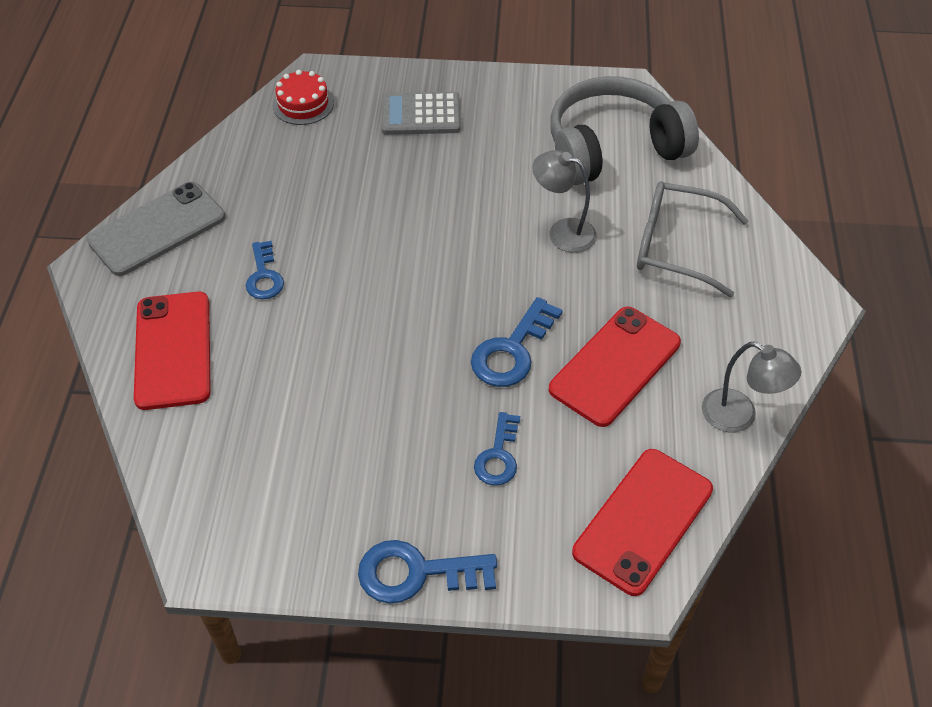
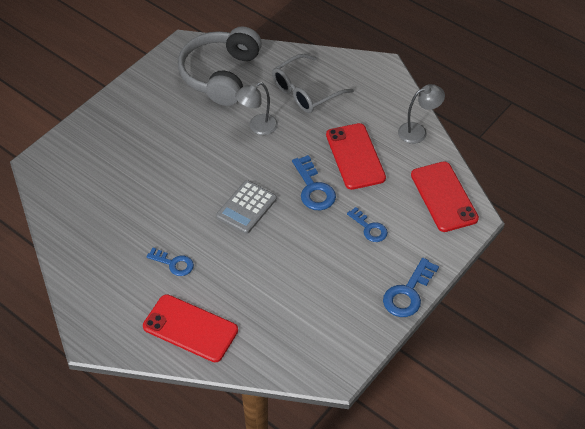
camera: 55 degrees left, 0 degrees up
grey phone [87,182,225,276] -> none
red cake [273,70,334,125] -> none
grey calculator [382,92,461,135] -> grey calculator moved to [216,180,277,234]

